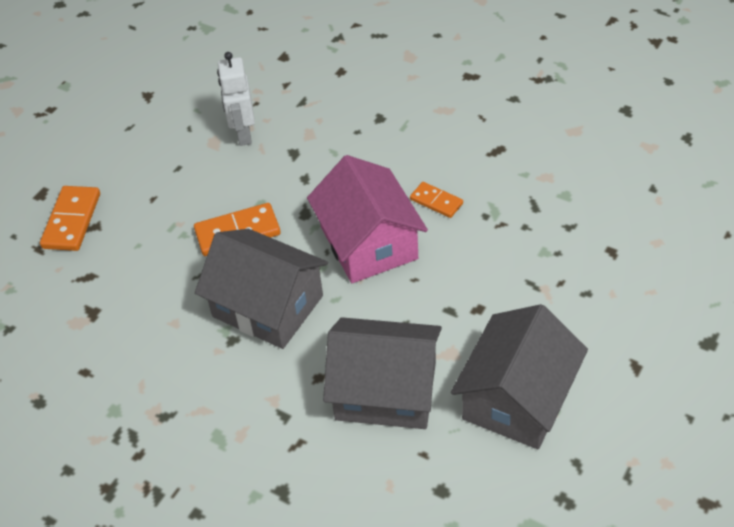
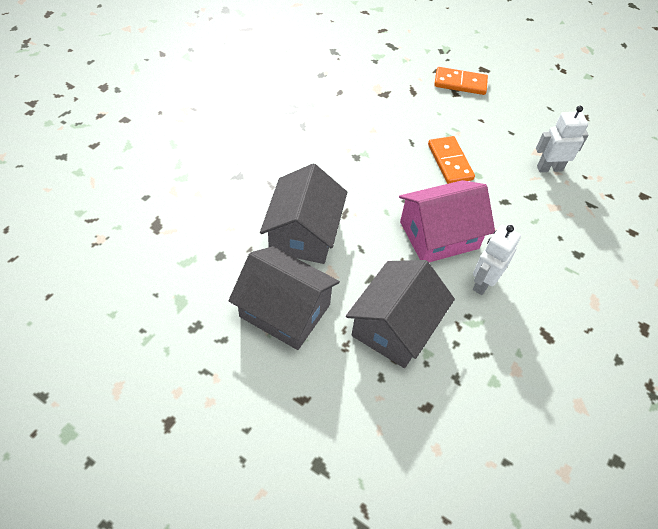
camera: 85 degrees right, 5 degrees up
grey house [195,229,328,349] -> grey house moved to [346,260,455,368]
orange domino [410,182,463,218] -> white robot [473,225,521,295]

